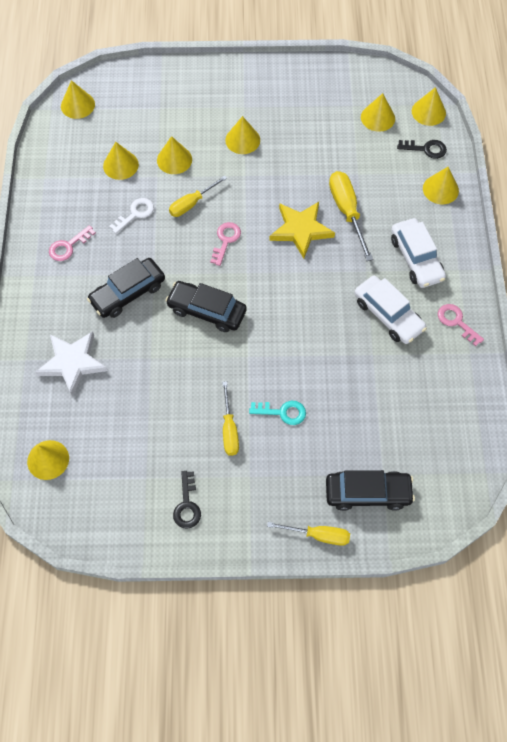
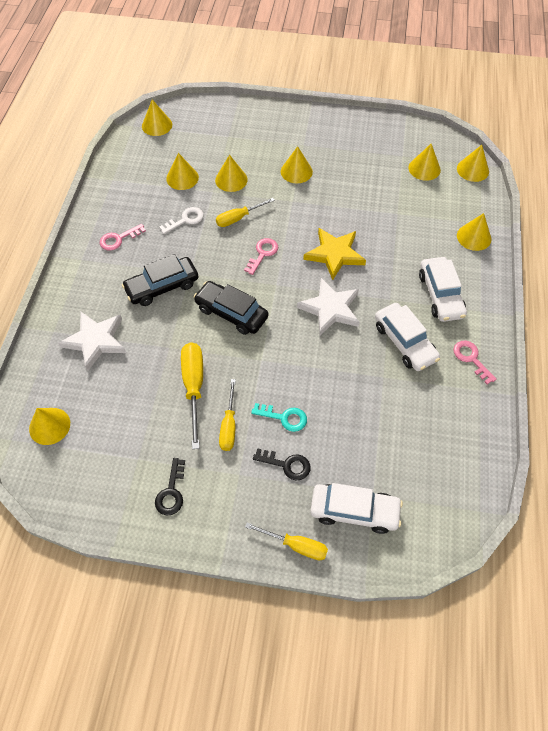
camera: 10 degrees right, 5 degrees down
black car [326,470,415,511] -> white car [310,483,403,534]
yellow screwdriver [329,171,373,261] -> yellow screwdriver moved to [181,342,203,449]
black key [397,140,447,159] -> black key moved to [253,448,311,480]
none -> white star [297,278,359,335]

